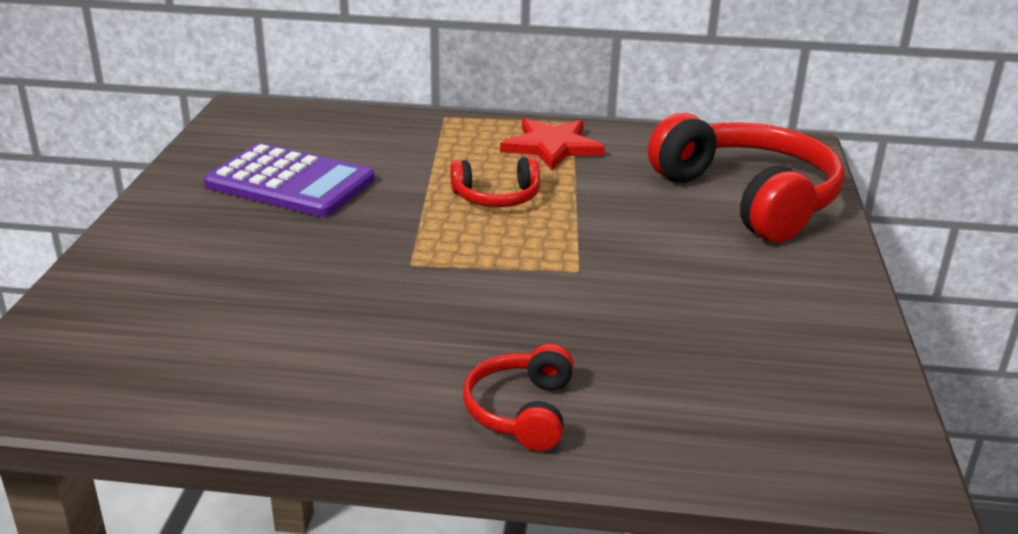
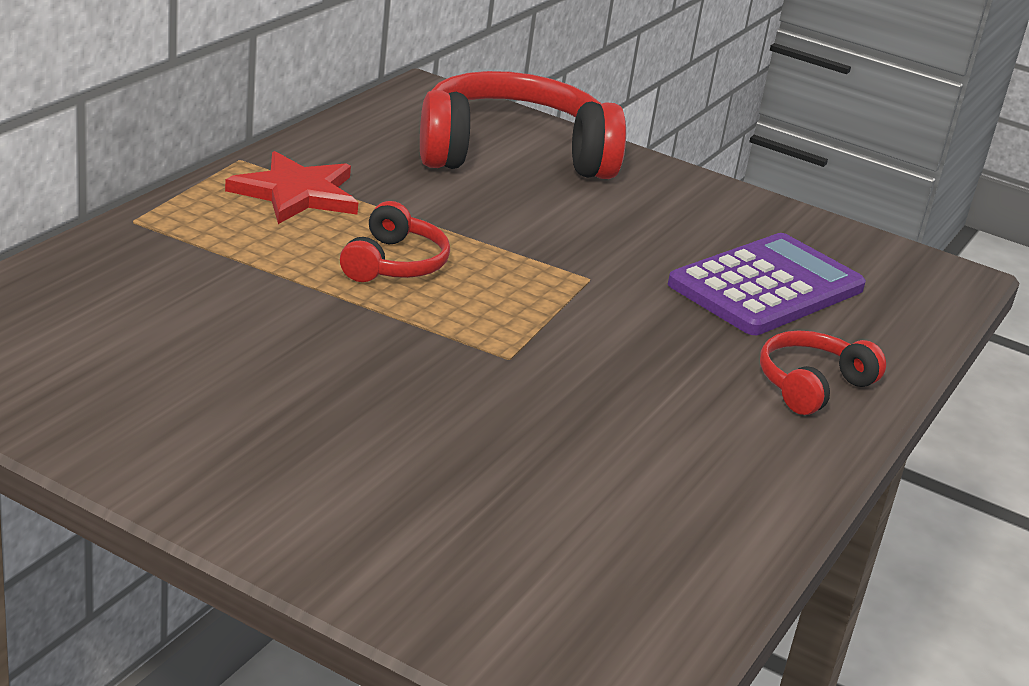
camera: 70 degrees left, 0 degrees up
purple calculator [204,143,375,217] -> purple calculator moved to [668,233,866,335]
red headphones [463,344,574,451] -> red headphones turned 105 degrees clockwise [760,330,886,415]

